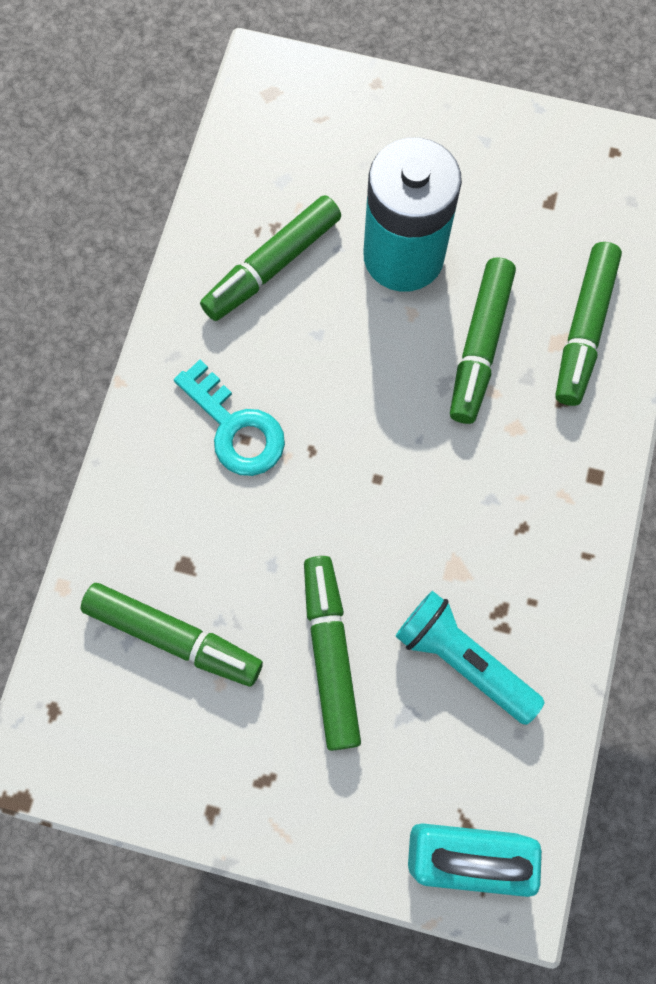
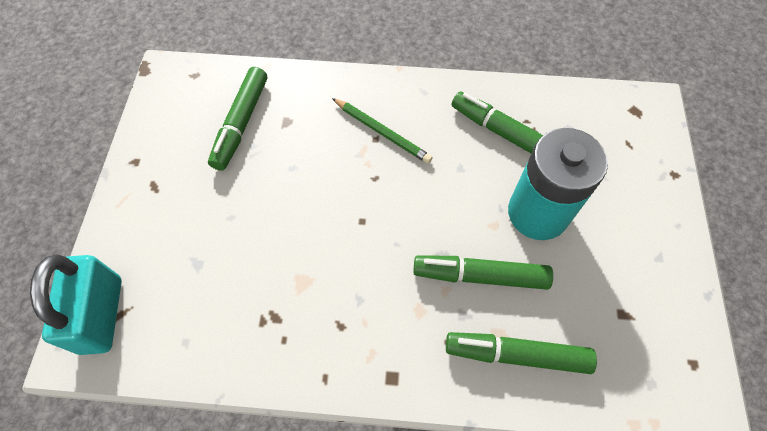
camera: 80 degrees right, 10 degrees down
turquoise key [174,360,285,476] -> green pencil [332,98,433,164]
green marker [304,556,361,751] -> none
turquoise flashlight [395,591,544,725] -> none

